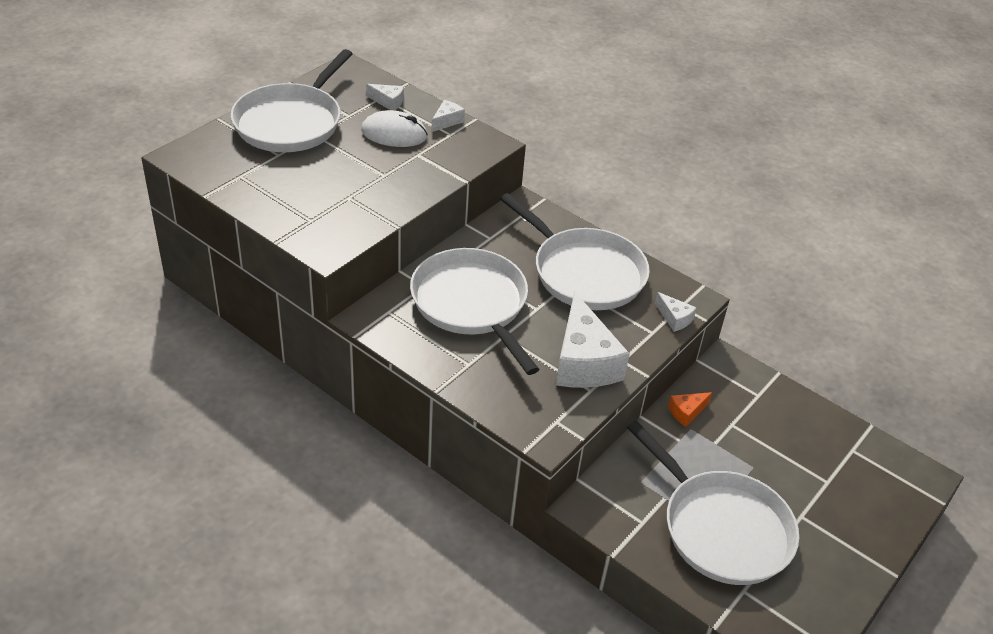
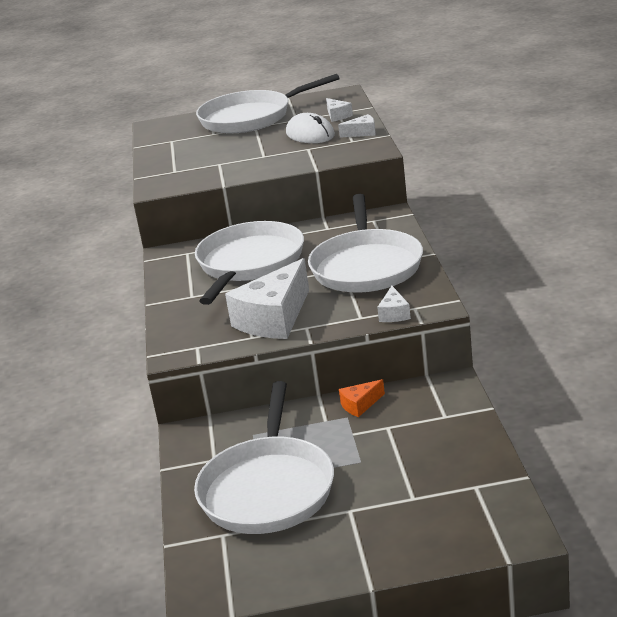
camera: 50 degrees right, 15 degrees down
orange cheese [668,392,712,427] -> orange cheese turned 45 degrees counterclockwise [339,379,385,417]

